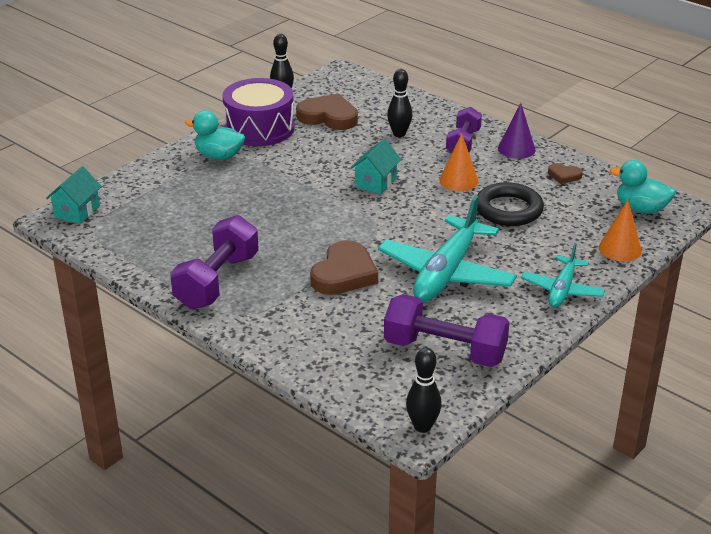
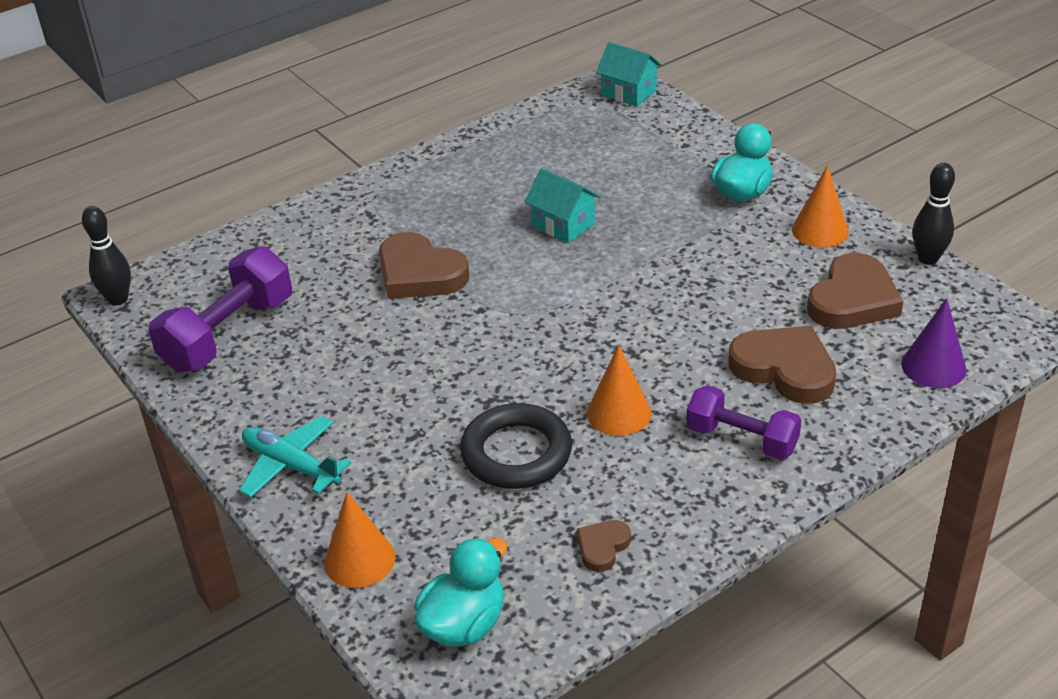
camera: 105 degrees right, 5 degrees up
purple dumbbell [170,215,259,309] -> none
purple drum [223,78,294,146] -> orange cone [792,165,849,248]
turquoise house [350,139,402,194] -> turquoise house moved to [525,168,600,243]
turquoise plane [378,195,517,302] -> none
black bowling pin [387,69,412,137] -> brown heart [728,326,836,404]
purple cone [498,103,536,159] -> purple cone moved to [901,298,966,388]

